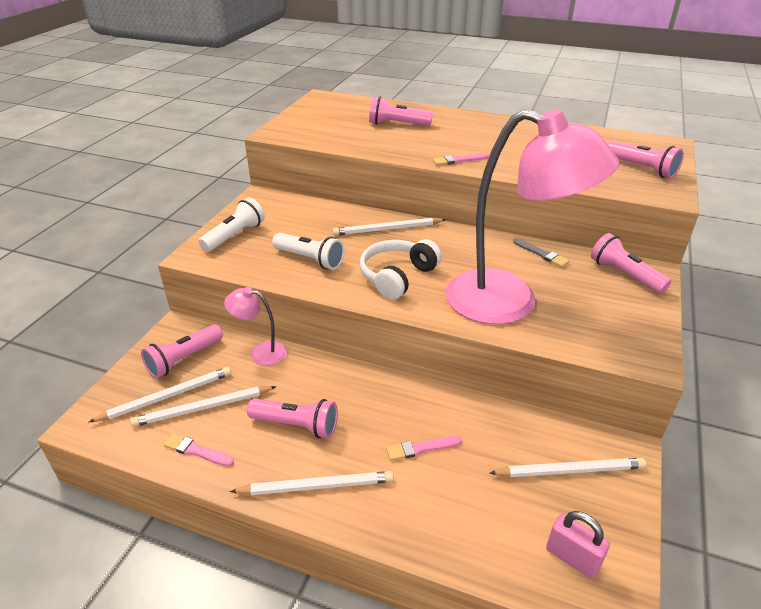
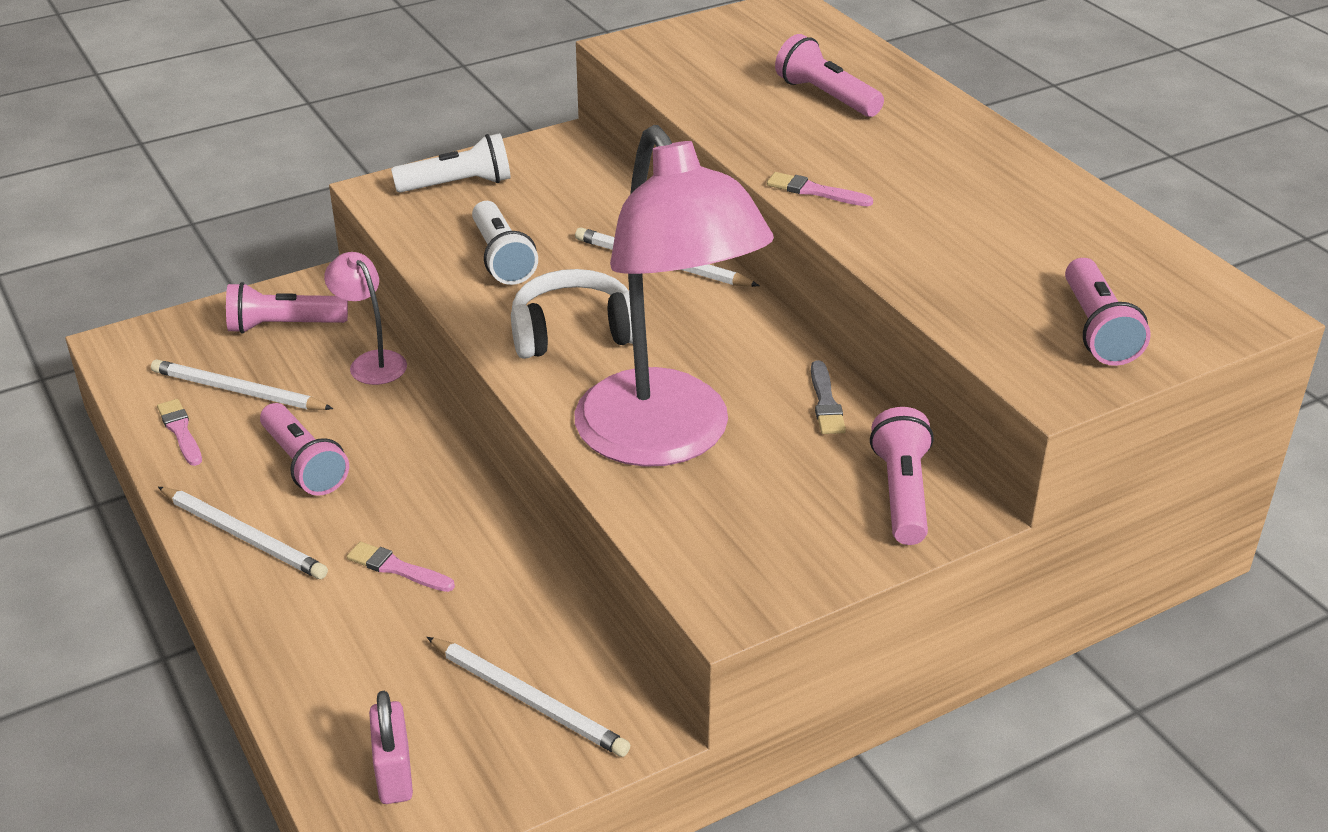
camera: 40 degrees right, 0 degrees up
white pencil [89,367,231,422] -> none

